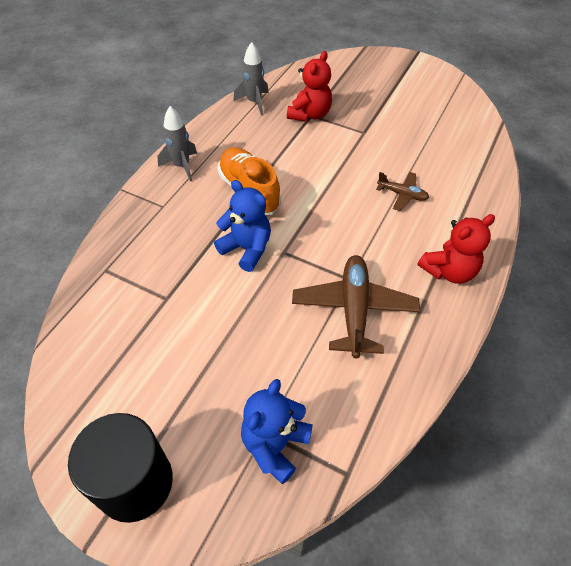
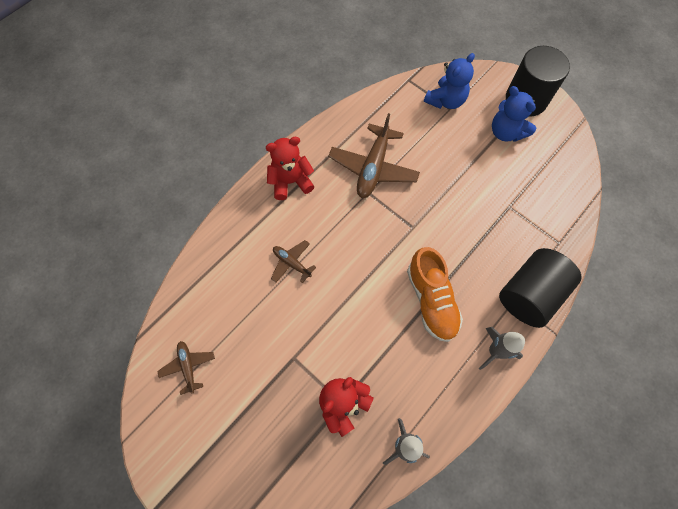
camera: 165 degrees left, 15 degrees up
blue teddy bear [214,180,271,272] -> blue teddy bear moved to [492,86,536,142]
none -> brown plane [157,341,215,395]
none -> black cylinder [499,248,582,328]

